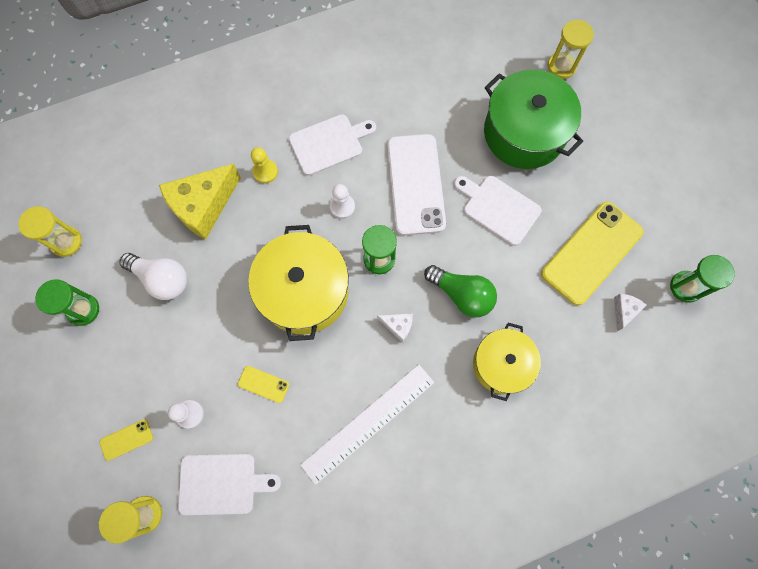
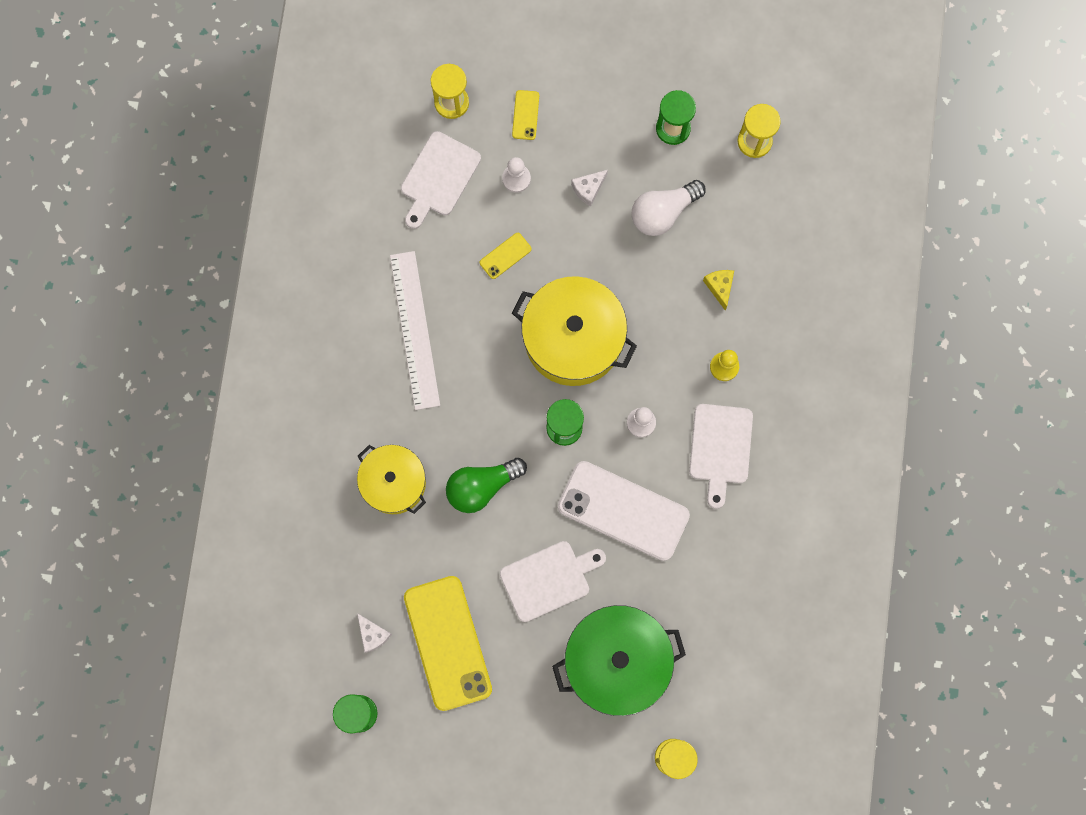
camera: 120 degrees right, 5 degrees up
yellow cheese [159,163,241,240] -> yellow cheese [703,270,734,310], size x0.45
white cheese [377,313,413,342] -> white cheese moved to [571,170,608,207]

